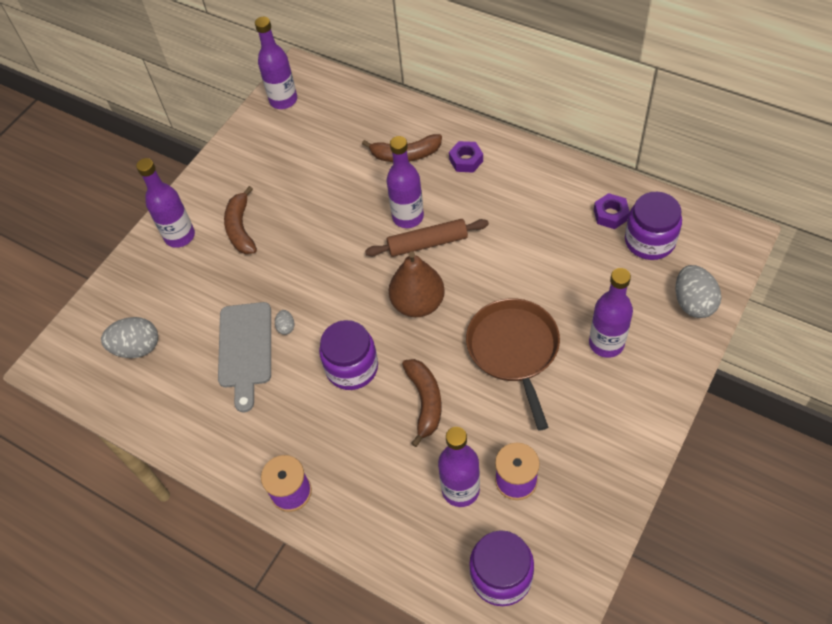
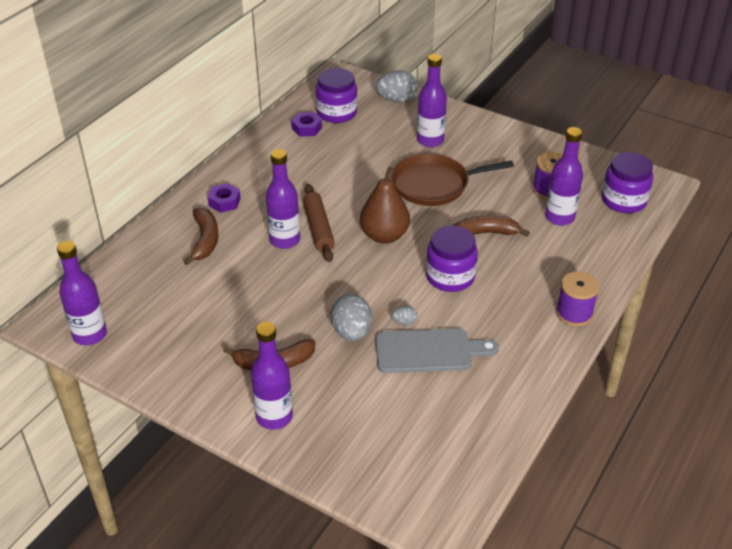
camera: 95 degrees left, 15 degrees down
grey egg [101,317,158,358] -> grey egg moved to [331,294,372,341]

